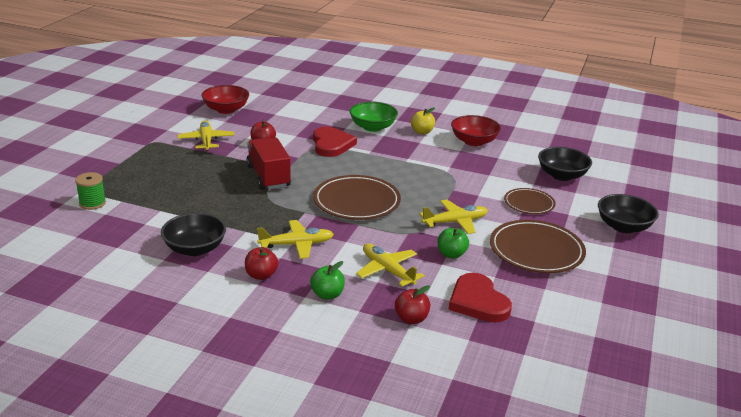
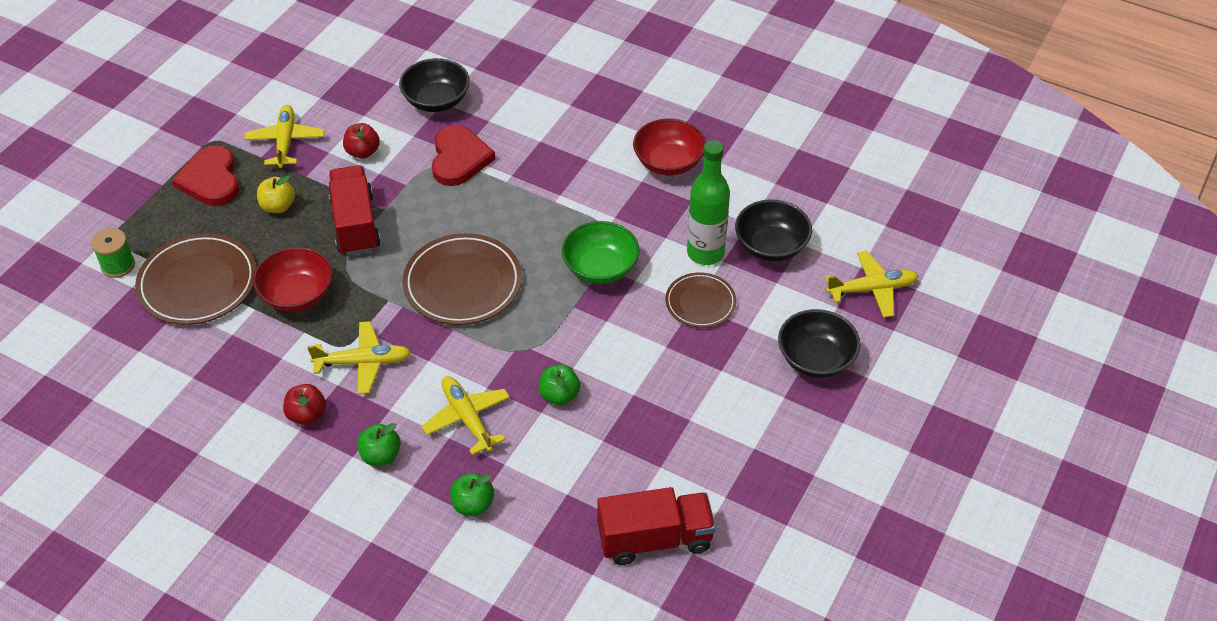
camera: 10 degrees right, 20 degrees up
black bowl [161,213,226,256] -> black bowl moved to [399,58,470,112]
red bowl [202,85,249,114] -> red bowl moved to [253,247,333,312]
green bowl [350,102,398,132] -> green bowl moved to [562,221,640,284]
red apple [395,285,430,324] -> green apple [450,473,494,516]
yellow apple [411,107,435,134] -> yellow apple moved to [257,175,295,213]
yellow plane [419,200,488,234] -> yellow plane moved to [825,251,918,318]
red heart [449,273,512,323] -> red heart moved to [172,145,239,206]
brown plate [490,220,586,273] -> brown plate moved to [135,233,256,325]
none -> red truck [597,487,716,565]
none -> green bottle [687,140,730,265]

